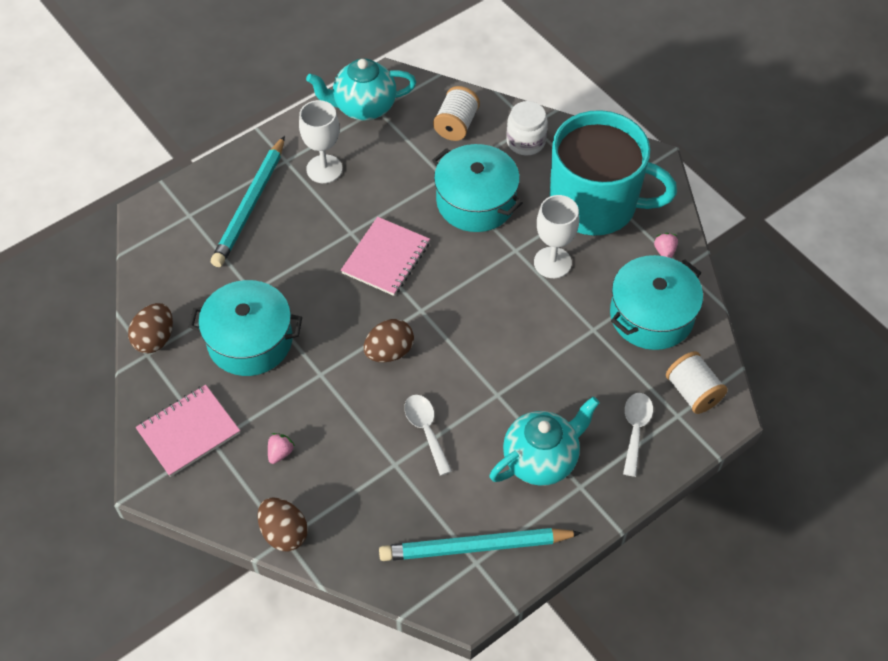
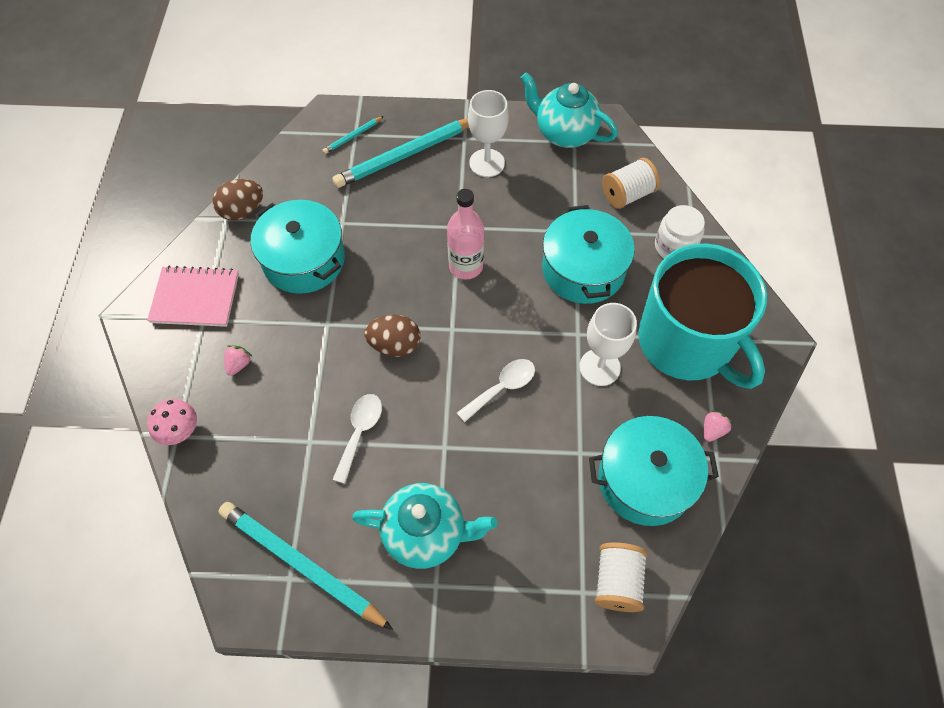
camera: 40 degrees right, 5 degrees up
brown egg [258,497,308,552] -> pink mushroom [147,399,197,445]
pink strawberry [268,433,295,464] -> pink strawberry turned 45 degrees counterclockwise [224,345,252,376]
pink notebook [341,217,430,296] -> pink bottle [447,189,484,280]
white spoon [623,393,653,477] -> white spoon moved to [457,359,535,422]
none -> turquoise pencil [322,116,384,154]

